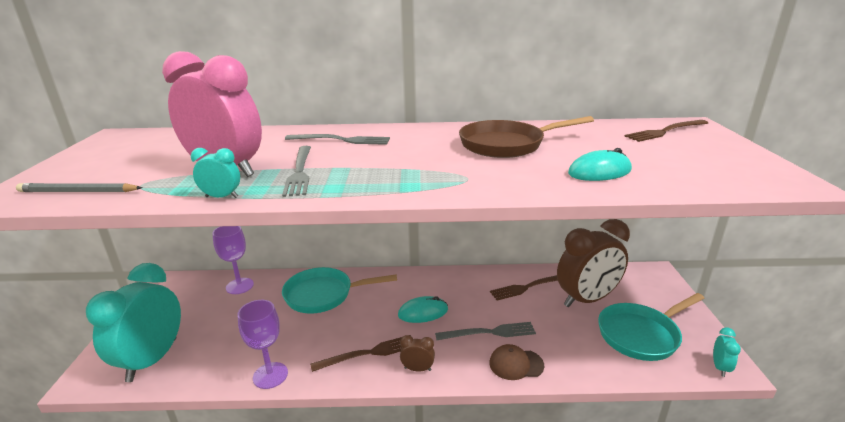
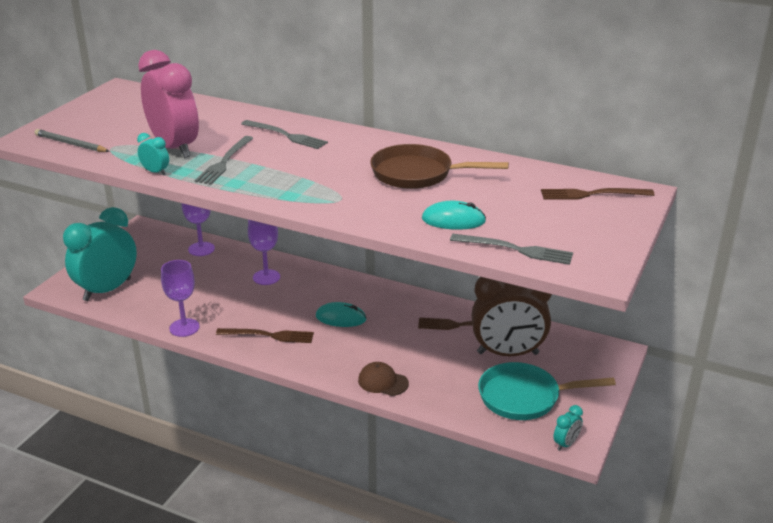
camera: 25 degrees right, 5 degrees up
turquoise pan [282,267,397,313] -> purple goblet [248,220,280,285]
brown clock [400,335,435,372] -> none
grey fork [435,322,536,340] -> grey fork moved to [450,234,573,265]

